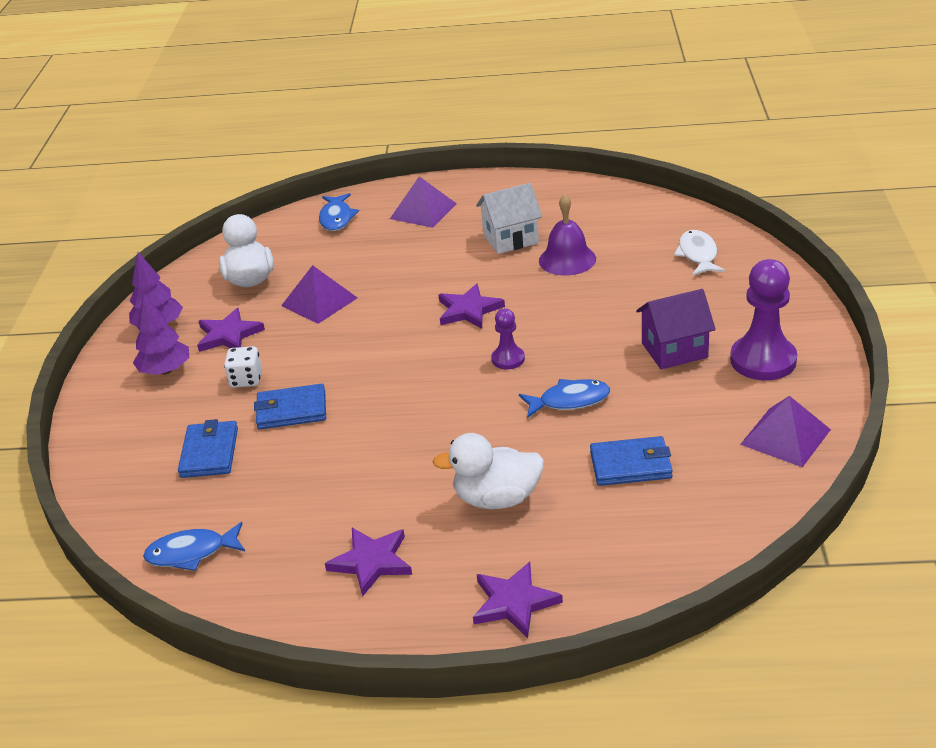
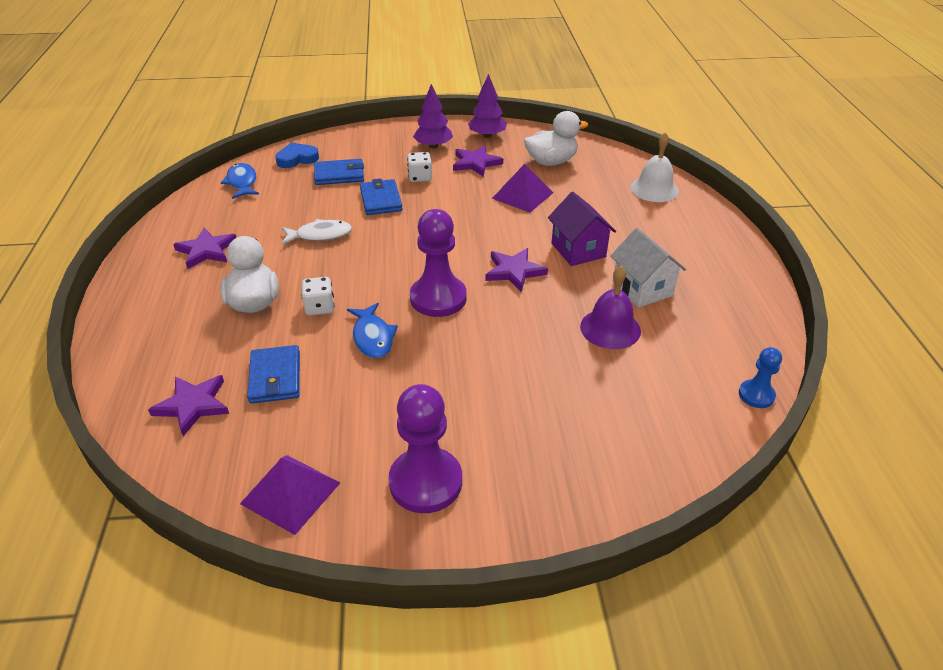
camera: 80 degrees right, 5 degrees up
blue fish [319,193,359,231] -> white bell [630,132,679,202]
purple pyramid [390,176,457,228] -> none
purple star [473,562,563,638] -> purple star moved to [148,375,229,436]
purple pawn [491,308,525,369] -> purple pawn [410,209,467,317], size x1.89
purple house [636,289,716,369] -> purple house moved to [548,192,616,266]
white fish [674,230,725,275] -> white fish moved to [282,219,352,245]
none -> blue heart [275,143,319,168]
none -> white dice [301,277,335,316]
none -> blue pawn [739,347,782,408]

